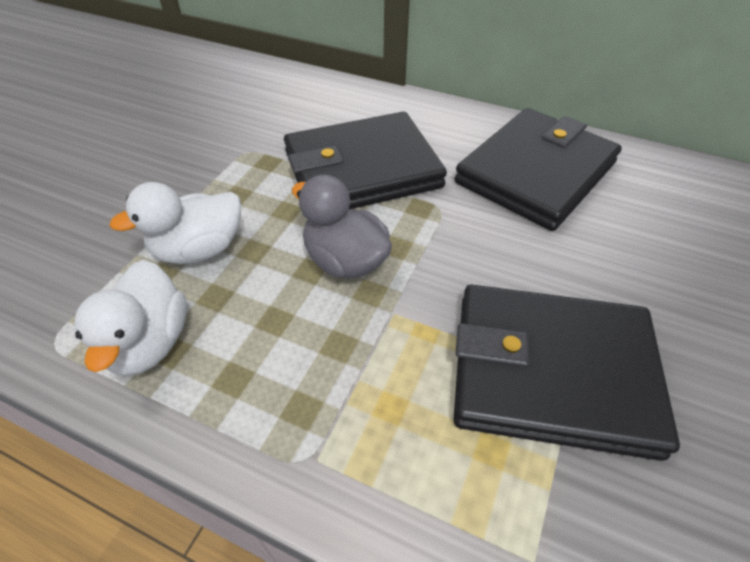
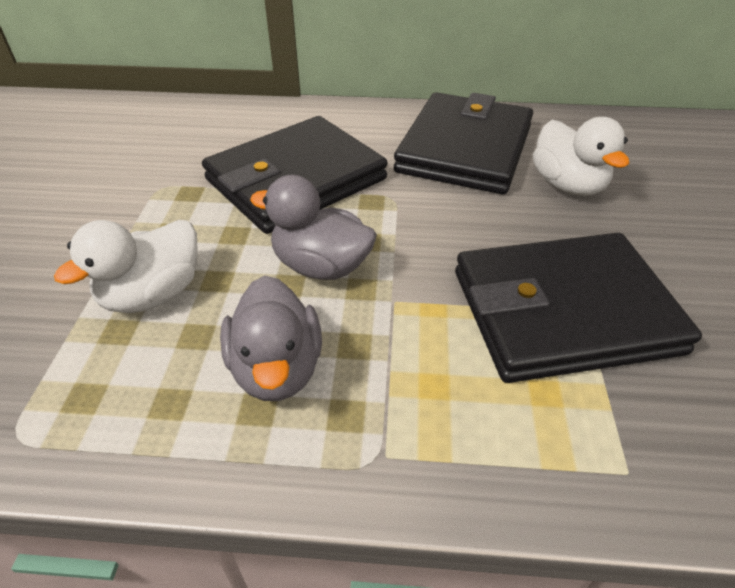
camera: 20 degrees left, 5 degrees down
white duck [74,260,187,376] -> white duck moved to [533,117,629,196]
none -> grey duck [220,275,322,401]

